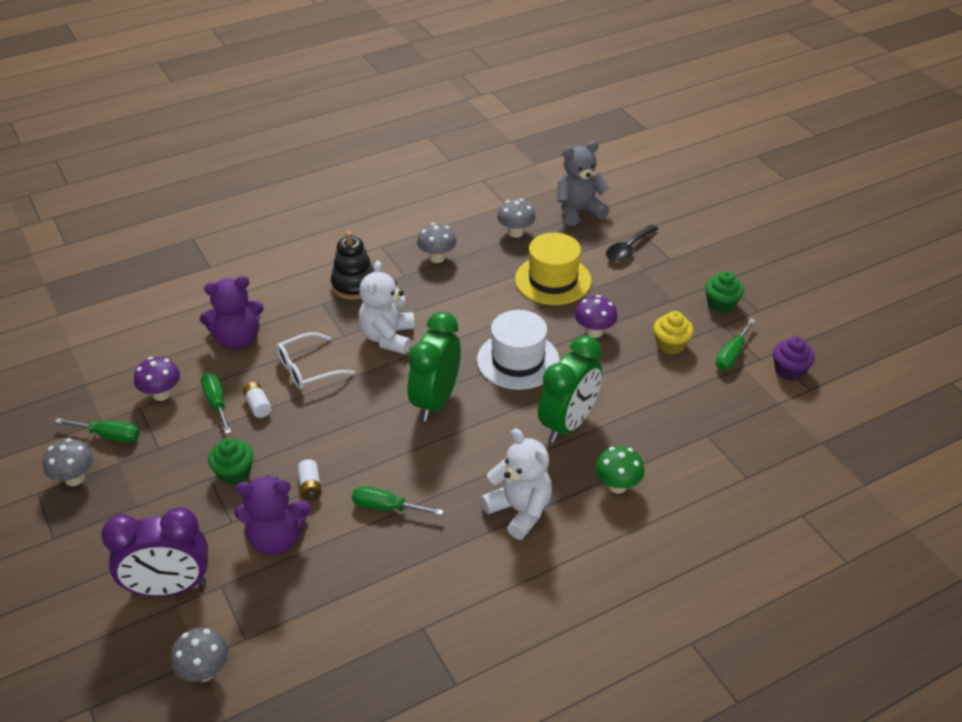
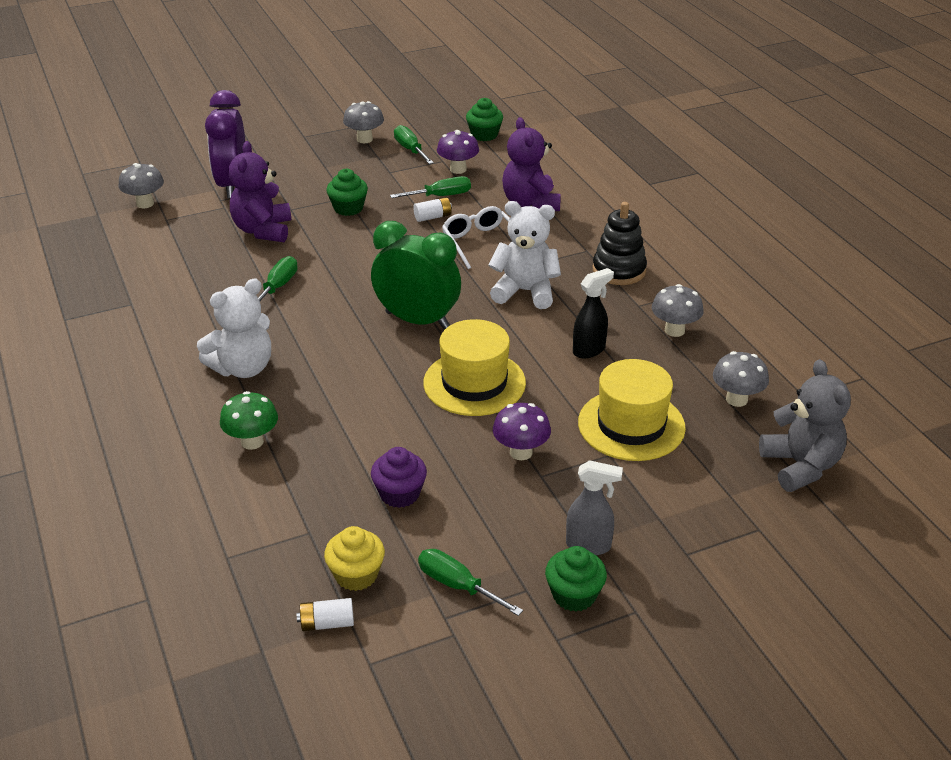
camera: 95 degrees right, 5 degrees down
green screwdriver [55,418,139,443] -> green screwdriver turned 135 degrees clockwise [394,125,434,164]
white battery [297,459,321,500] -> white battery moved to [297,598,354,631]
white hat [477,310,560,390] -> yellow hat [423,319,526,416]
green clock [538,336,602,443] -> none
black spoon [606,224,658,261] -> none
yellow cupcake [653,311,694,355] -> yellow cupcake moved to [324,526,385,591]
purple cupcake [773,337,815,381] -> purple cupcake moved to [371,447,427,508]
none -> green cupcake [466,98,503,141]
none -> grey spray bottle [566,460,623,555]
none -> black spray bottle [573,268,614,358]

